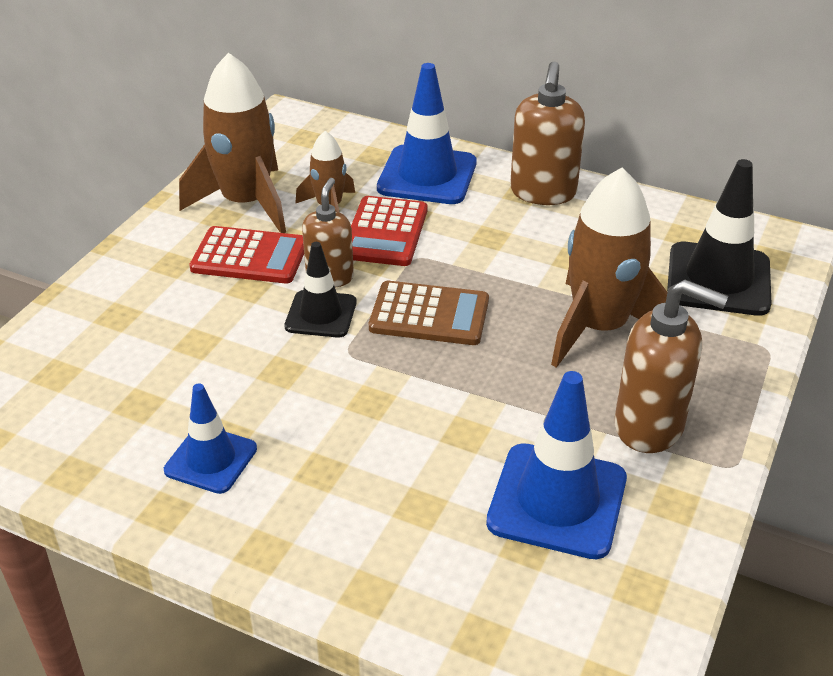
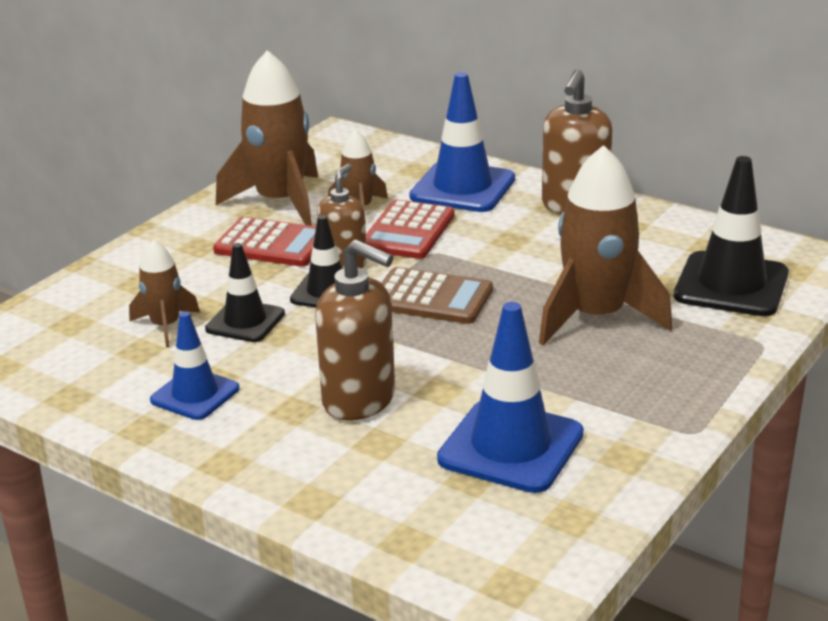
camera: 10 degrees right, 10 degrees down
brown soap dispenser [615,280,728,453] -> brown soap dispenser moved to [315,239,395,421]
none -> brown rocket [129,239,200,348]
none -> black traffic cone [205,243,285,342]

